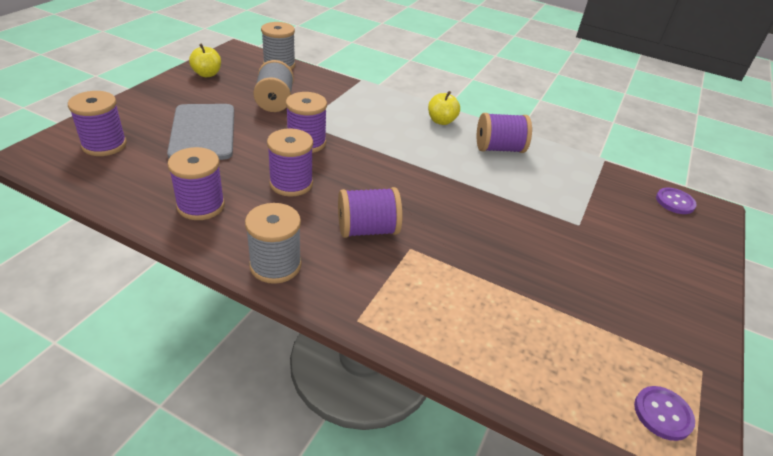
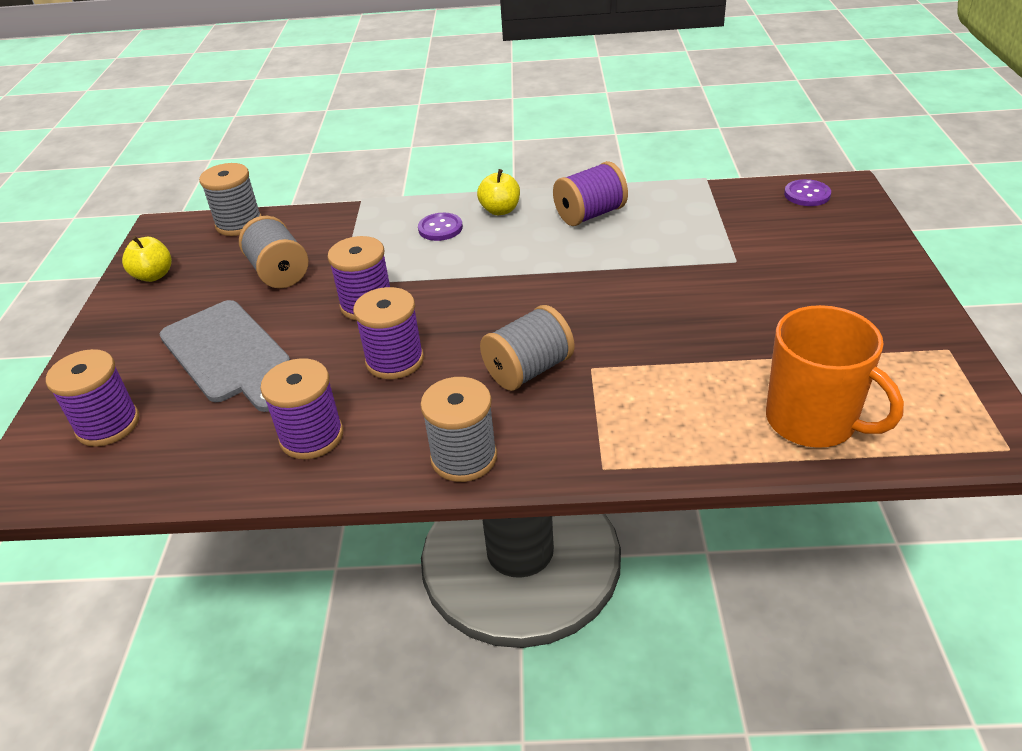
camera: 20 degrees left, 0 degrees up
purple spool [338,187,403,238] -> grey spool [480,305,574,391]
purple button [634,386,695,441] -> purple button moved to [418,213,463,241]
none -> orange mug [766,305,904,448]

